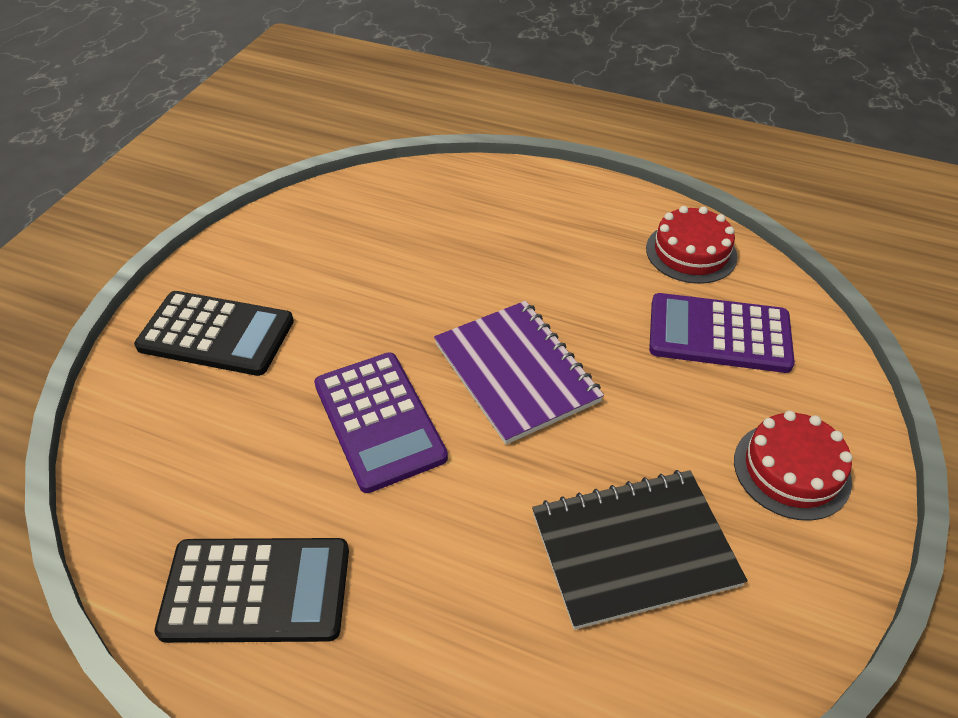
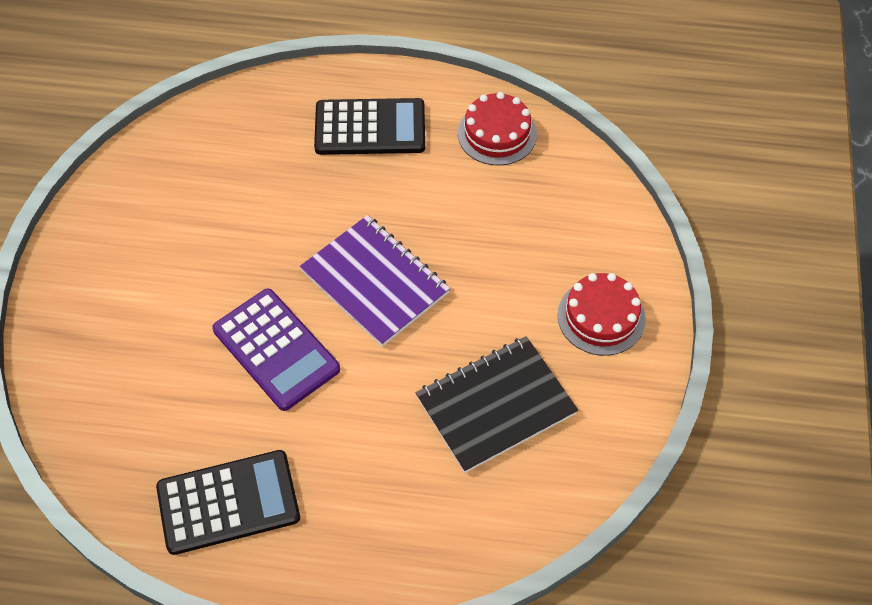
camera: 15 degrees left, 10 degrees up
black calculator [134,291,294,376] -> black calculator moved to [314,98,425,155]
purple calculator [649,293,795,373] -> none

